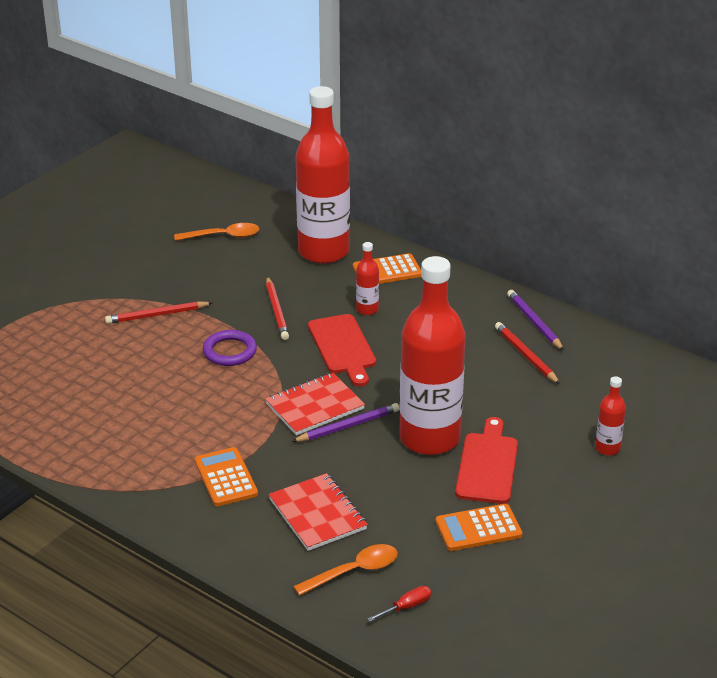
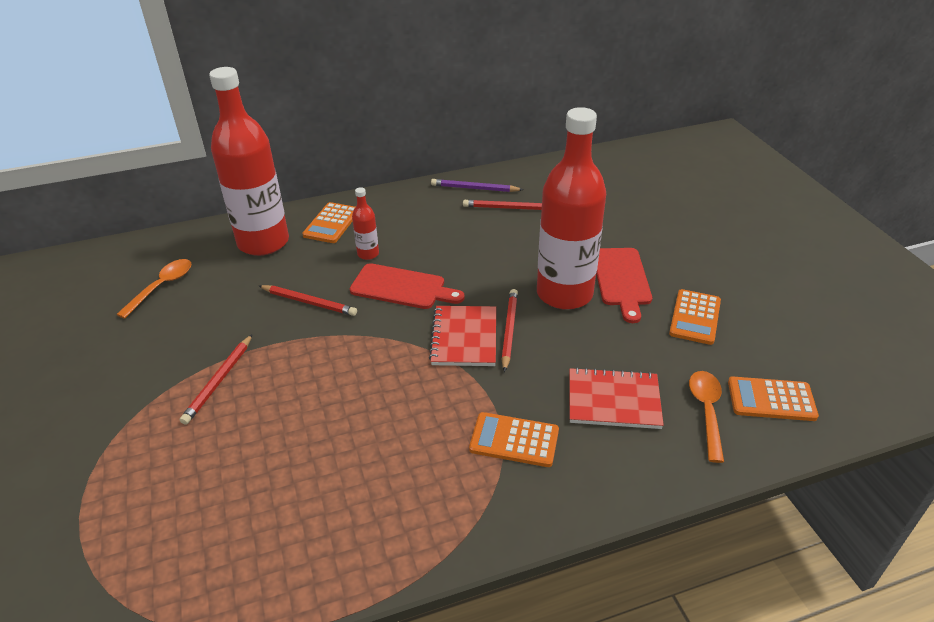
camera: 55 degrees left, 5 degrees up
purple ring [202,330,257,366] -> none
purple pencil [291,403,399,442] -> red pencil [501,289,518,372]
red screwdriver [367,586,431,622] -> orange calculator [728,376,819,421]
red cutting board [455,417,518,504] -> red cutting board turned 135 degrees counterclockwise [596,248,652,323]
red bottle [595,376,626,456] -> none

